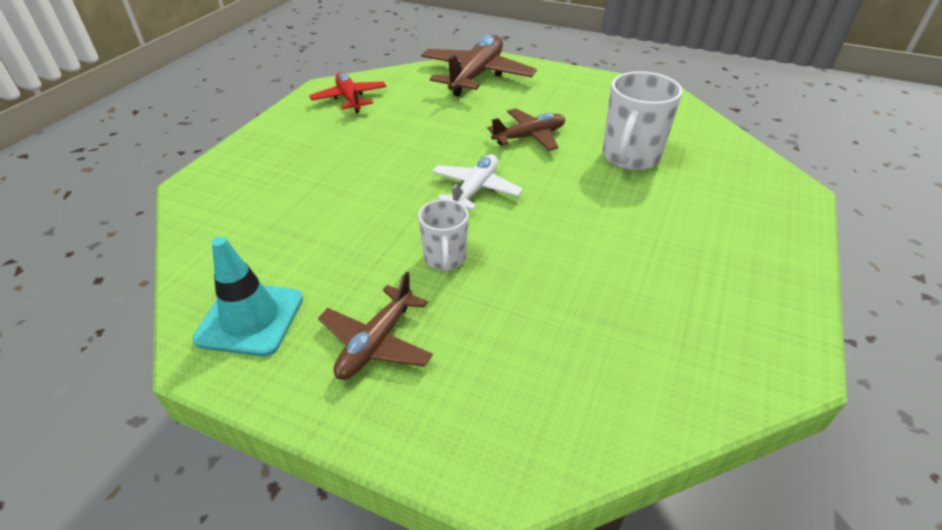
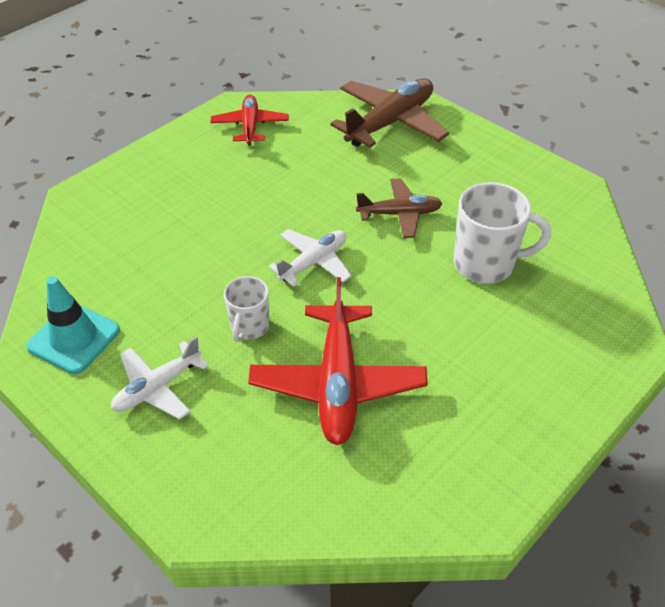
camera: 20 degrees right, 5 degrees up
brown plane [318,272,433,380] -> white plane [111,336,209,420]
white mug [603,71,683,171] -> white mug turned 135 degrees counterclockwise [454,182,551,284]
none -> red plane [248,277,428,445]

